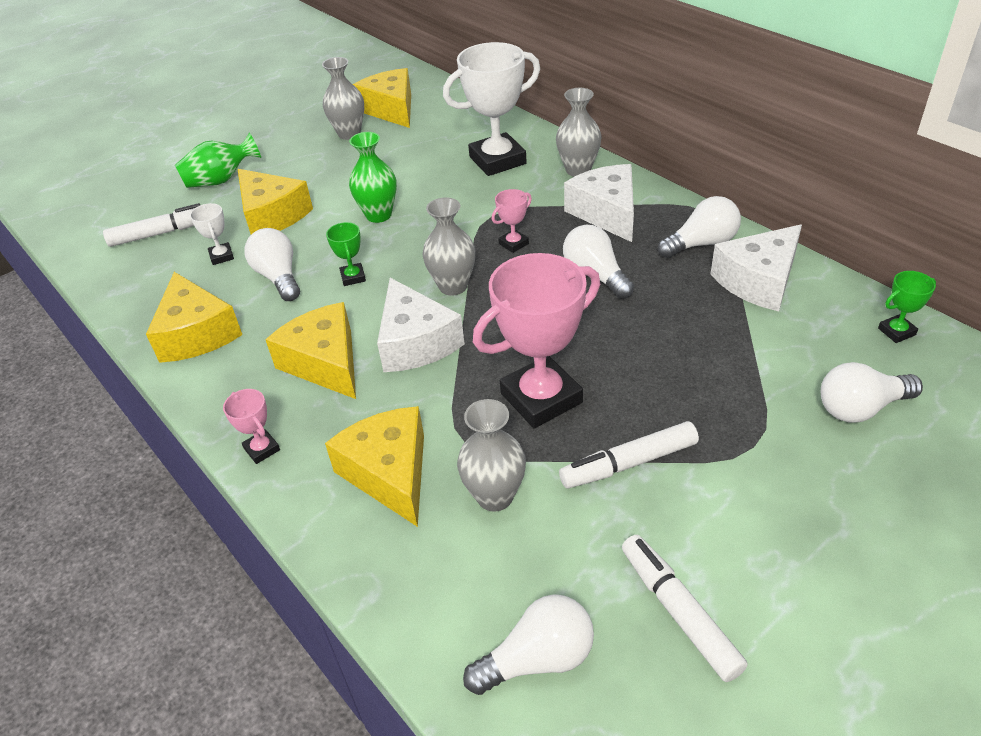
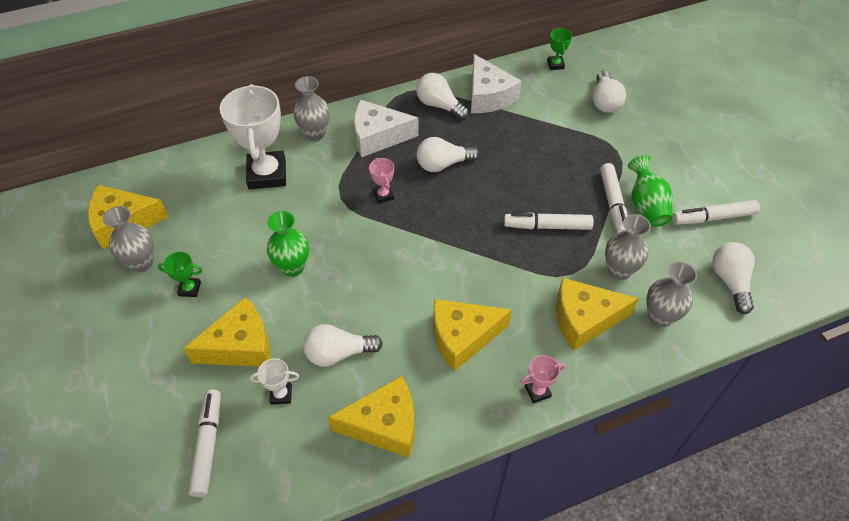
camera: 75 degrees left, 10 degrees up
green vase [175,133,261,188] -> green vase moved to [628,155,673,227]
green trophy [326,222,366,286] -> green trophy moved to [158,252,202,297]
white cheese [377,278,465,372] -> none
grey vase [423,197,475,296] -> grey vase moved to [646,262,697,327]
pink trophy [473,253,600,428] -> white marker [504,213,594,230]
white light bulb [658,196,741,258] -> white light bulb turned 45 degrees counterclockwise [416,73,469,120]

